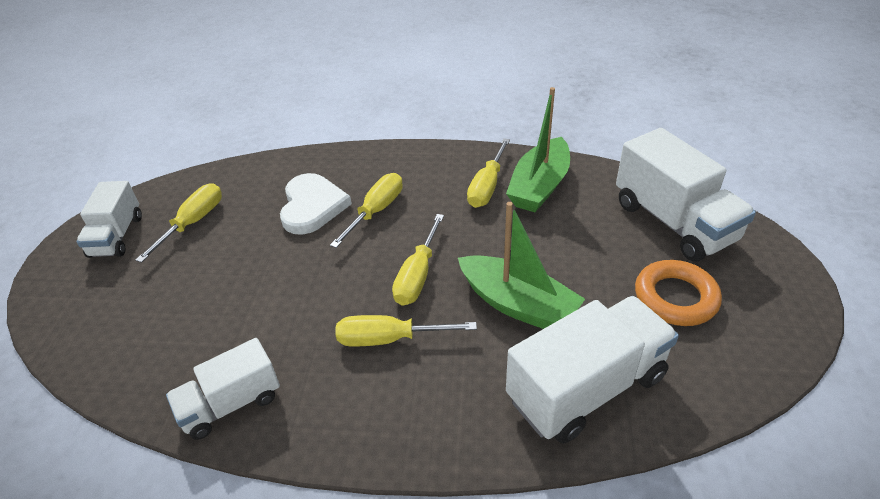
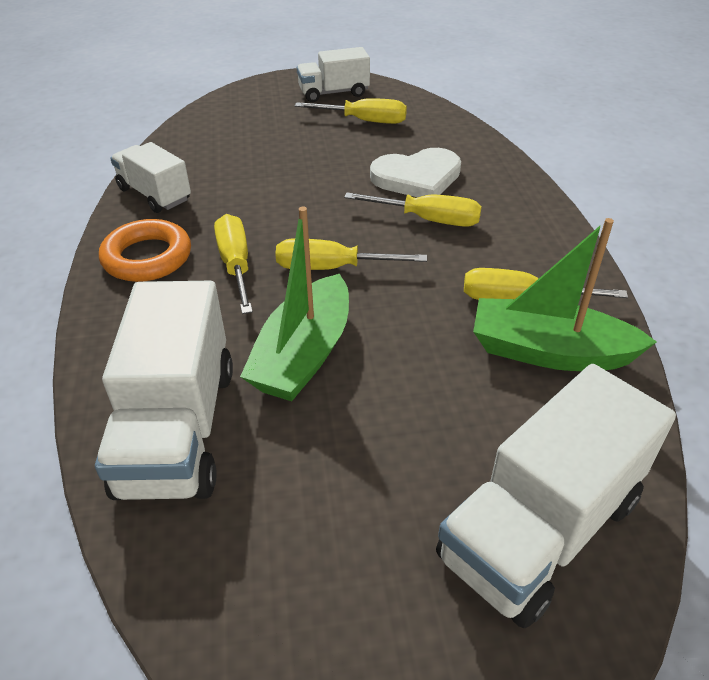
camera: 75 degrees right, 0 degrees up
white truck [506,296,679,444] -> white truck turned 45 degrees clockwise [95,281,233,500]
orange ring [635,260,722,326] -> orange ring moved to [99,219,191,282]

